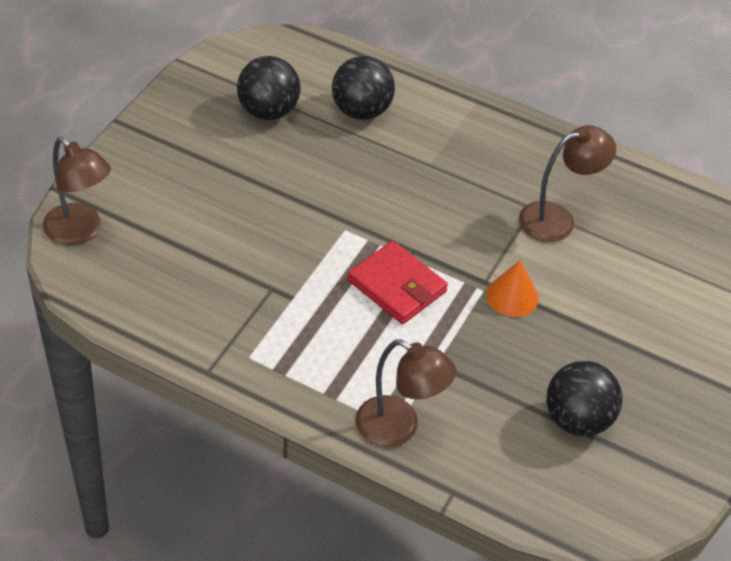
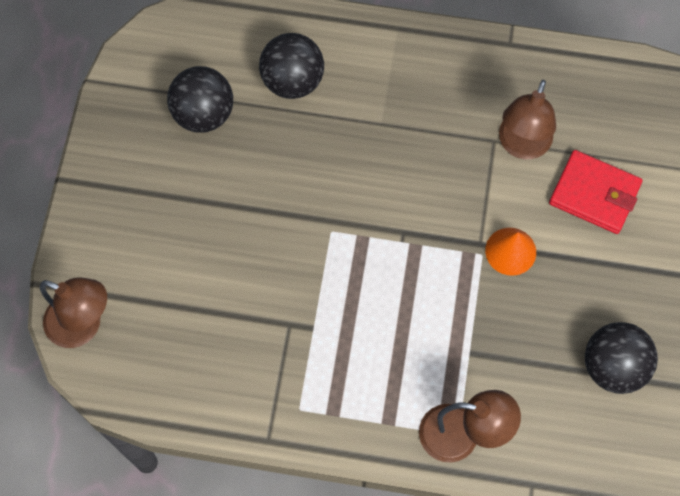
camera: 15 degrees left, 20 degrees up
red wallet [348,241,448,324] -> red wallet moved to [549,150,642,234]
brown lamp [519,125,616,242] -> brown lamp turned 150 degrees clockwise [499,80,556,159]

